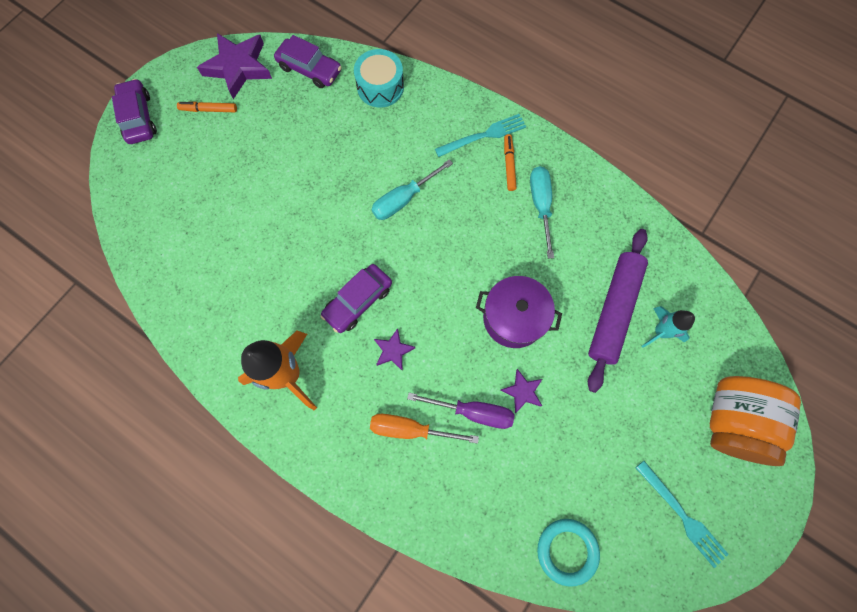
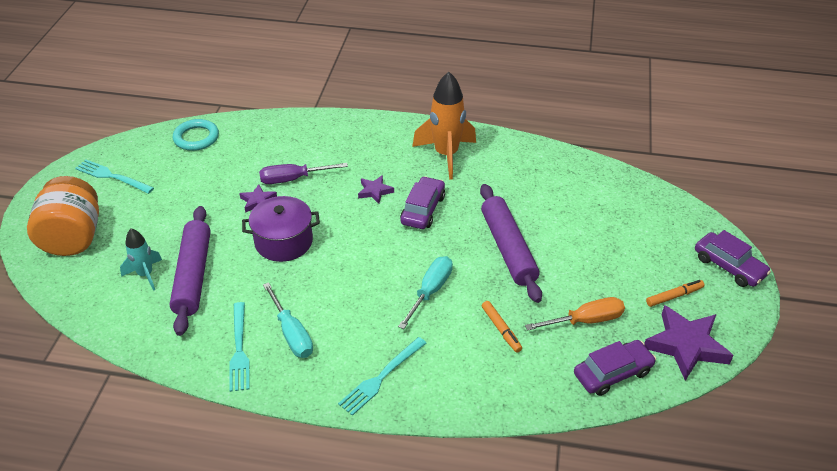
camera: 155 degrees right, 30 degrees down
purple car [274,35,342,88] -> purple car turned 150 degrees clockwise [574,340,656,396]
turquoise drum [354,49,404,108] -> none
orange screwdriver [370,414,479,443] -> orange screwdriver moved to [525,297,625,331]
orange marker [504,134,517,191] -> orange marker moved to [482,301,522,353]
none -> turquoise fork [229,302,250,392]
none -> purple rolling pin [480,184,542,303]

